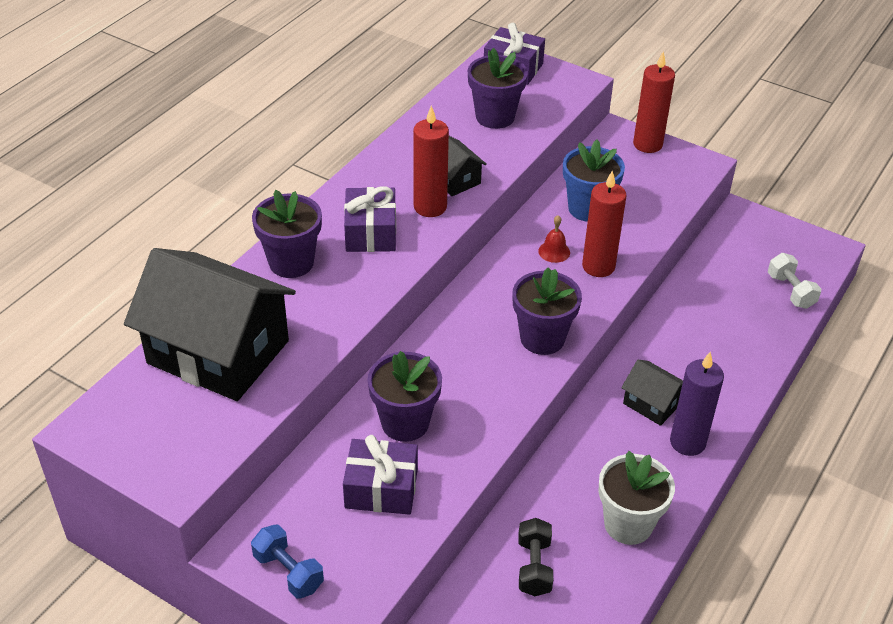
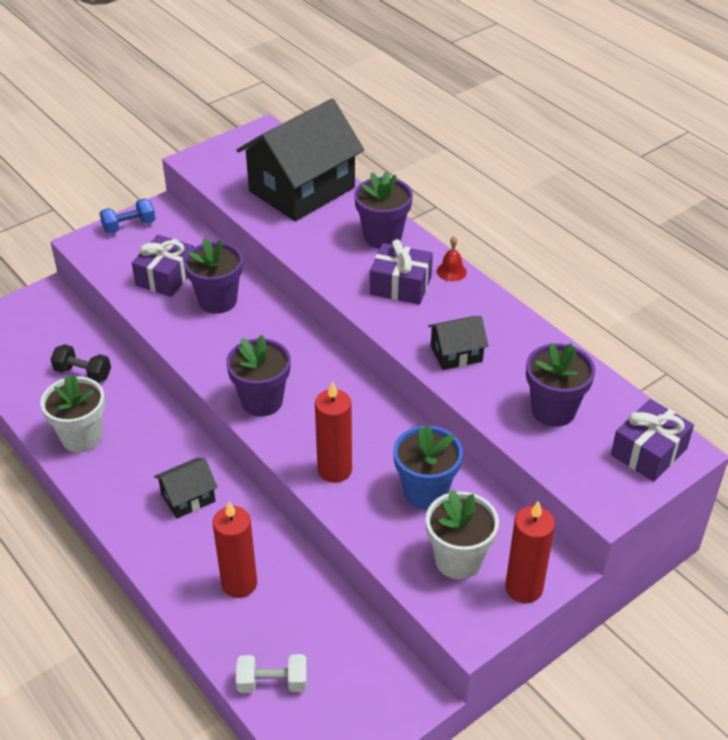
camera: 110 degrees right, 0 degrees up
red candle [413,105,449,217] -> red candle moved to [213,501,257,598]
red bell [538,215,570,263] -> red bell moved to [437,236,467,281]
purple candle [670,352,724,456] -> none
none -> white flower pot [426,489,499,580]

